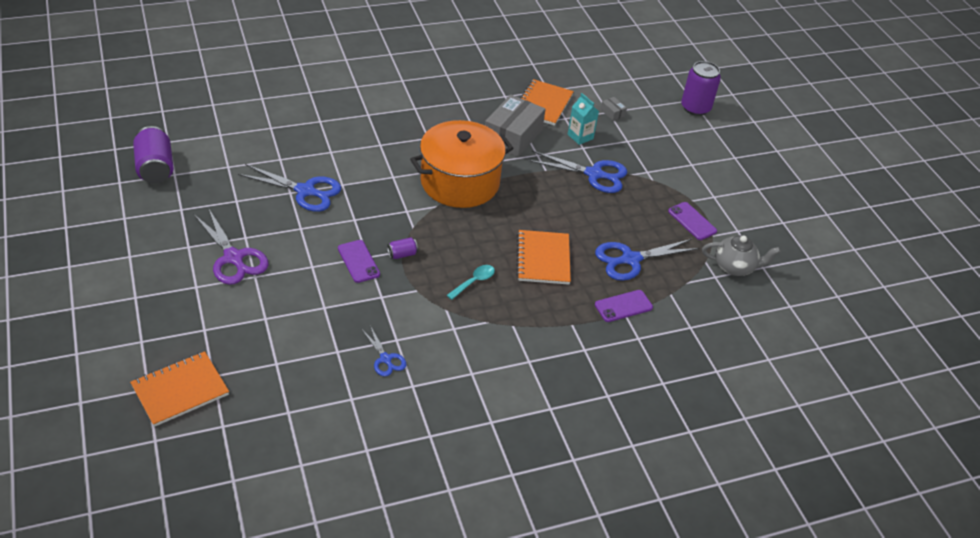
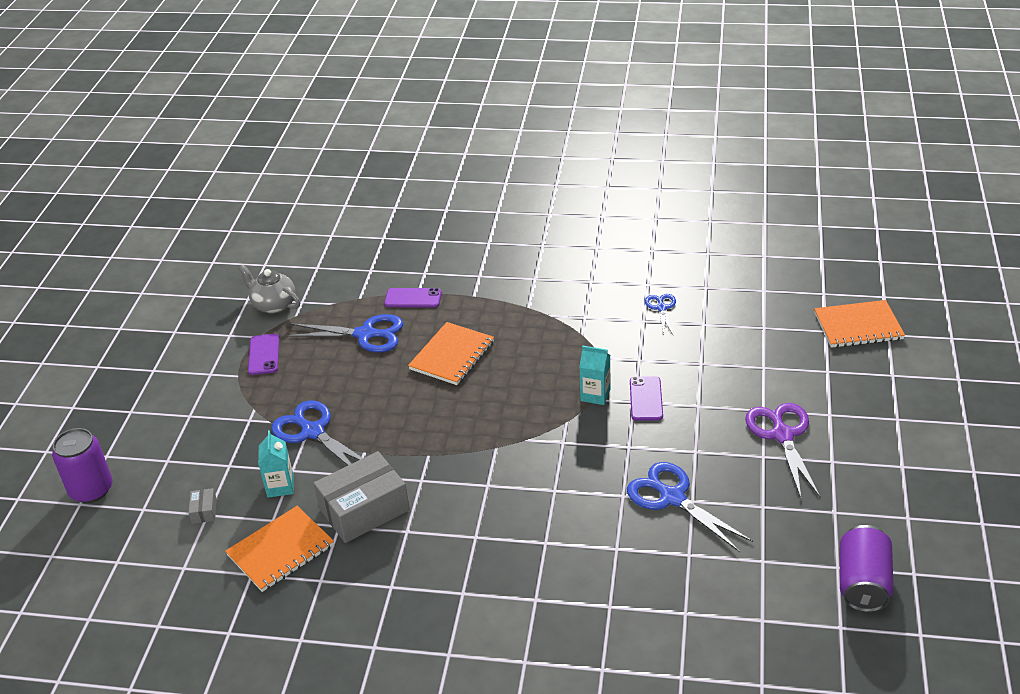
camera: 145 degrees left, 5 degrees down
purple can [387,237,418,259] -> turquoise carton [579,346,610,405]
orange pot [410,120,514,208] -> none
turquoise spoon [447,265,495,300] -> none

